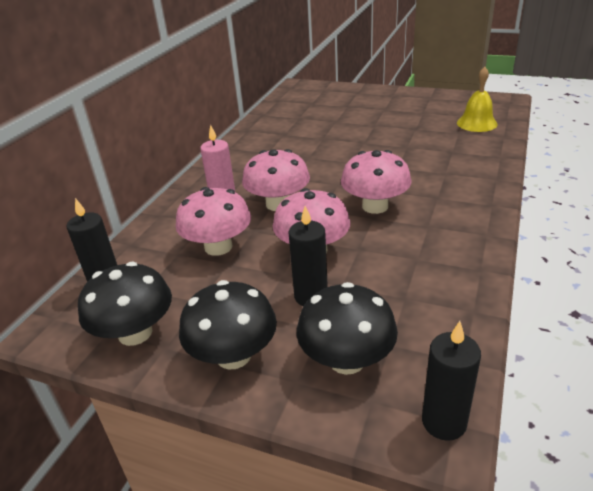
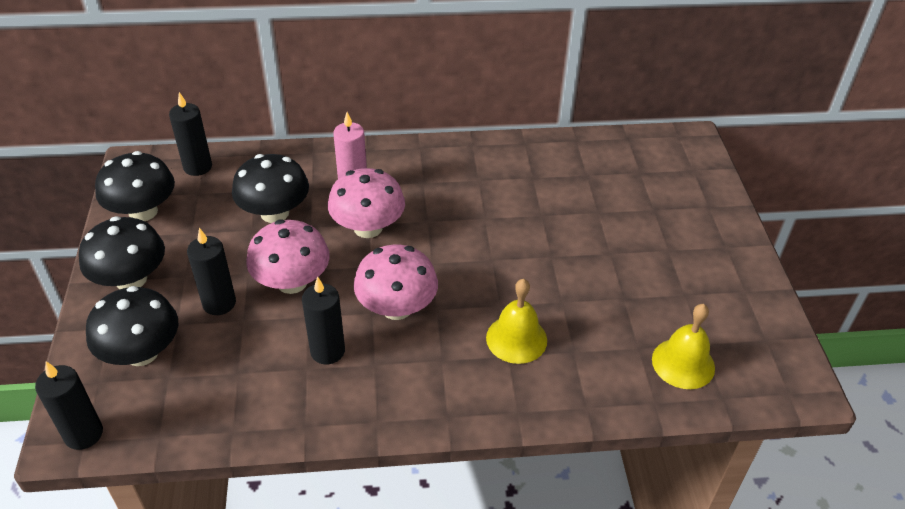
camera: 60 degrees right, 10 degrees up
pink mushroom [176,187,251,256] -> black mushroom [232,154,309,223]
none -> black candle [302,276,345,365]
none -> yellow bell [486,279,547,364]

